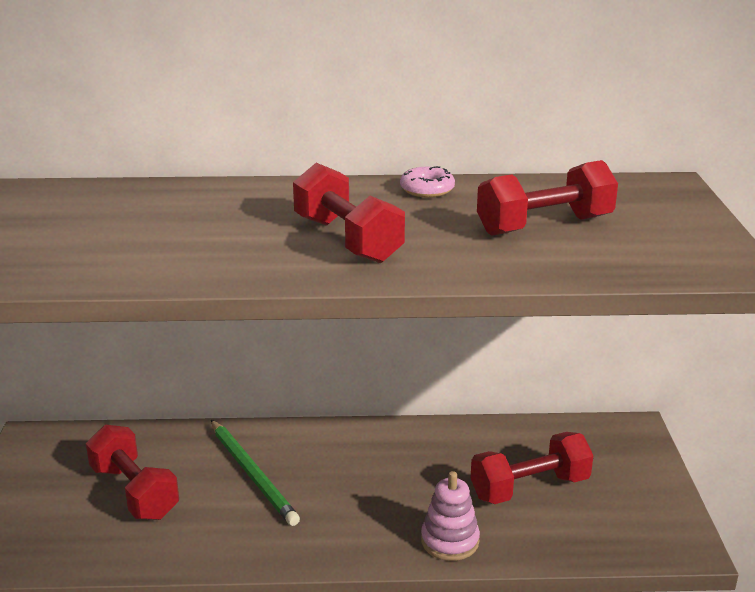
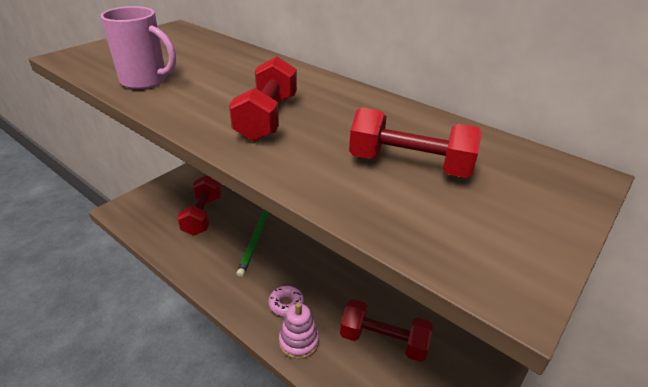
camera: 40 degrees right, 10 degrees up
pink donut [400,166,455,198] -> pink donut moved to [268,286,304,316]
none -> pink mug [100,6,176,89]

